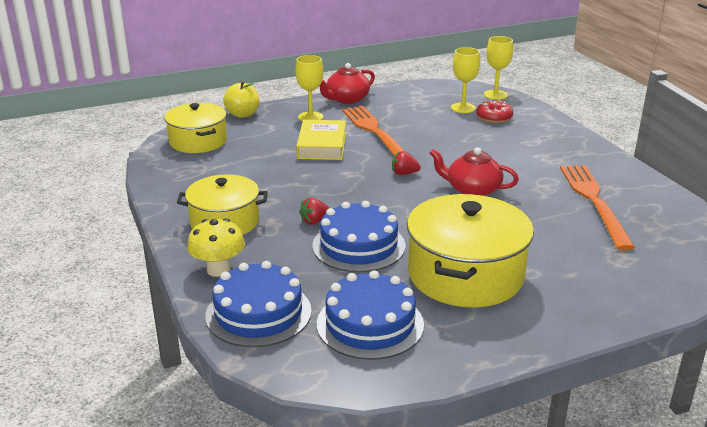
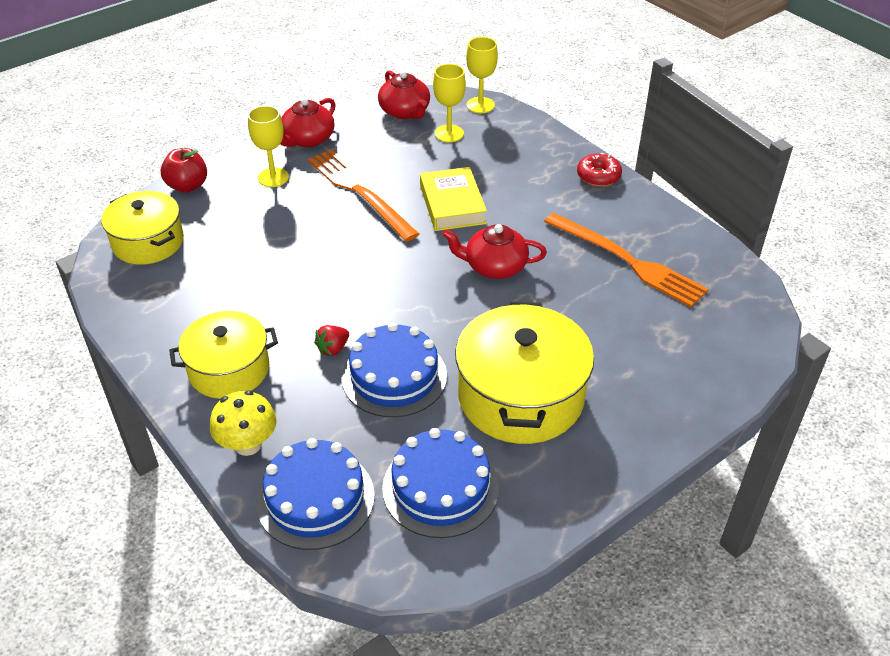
camera: 15 degrees left, 15 degrees up
yellow apple [223,81,260,118] -> red apple [161,148,207,193]
yellow book [296,120,346,160] -> yellow book moved to [420,167,487,231]
red strawberry [392,151,421,175] -> none
red donut [476,100,513,123] -> red donut moved to [577,153,622,187]
orange fork [560,165,635,250] -> orange fork turned 150 degrees clockwise [544,213,708,307]
none -> red teapot [378,70,430,119]

